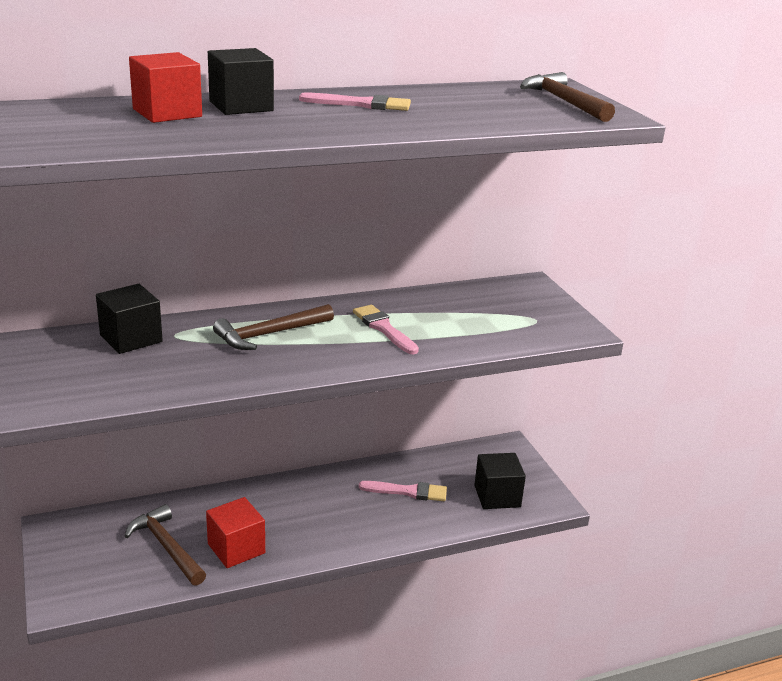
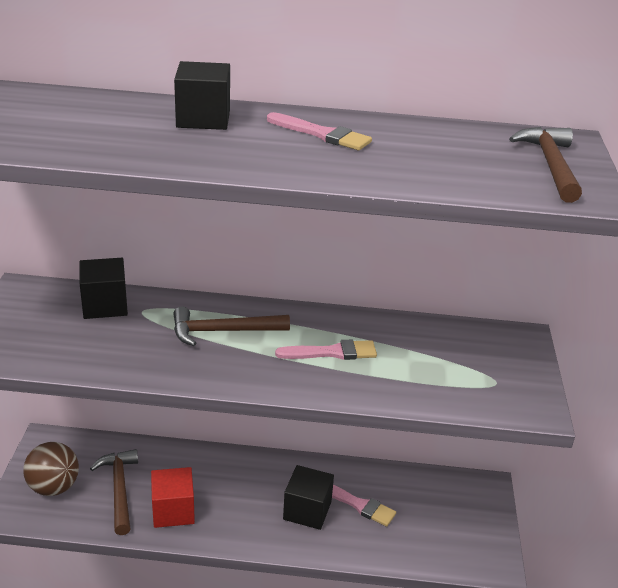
camera: 25 degrees right, 5 degrees up
red cube [129,52,202,123] -> none
pink brush [353,305,419,354] -> pink brush turned 90 degrees clockwise [275,340,377,360]
black cube [474,453,526,509] -> black cube moved to [283,465,334,530]
none -> brown ball [23,442,79,496]

